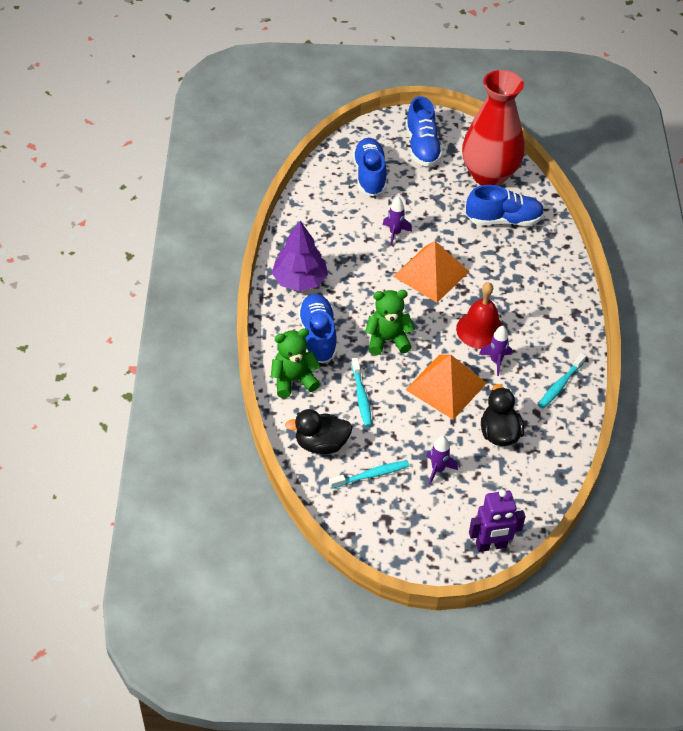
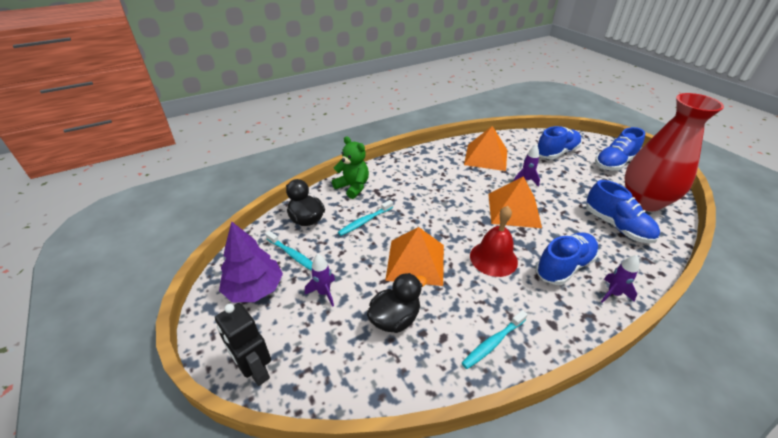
camera: 60 degrees right, 10 degrees down
purple tree [272,221,328,291] -> purple tree moved to [219,221,283,302]
blue shoe [298,294,337,363] -> blue shoe moved to [536,233,599,285]
green teddy bear [365,290,415,355] -> none
purple robot [469,490,525,552] -> black robot [215,303,271,386]
purple rocket [479,326,512,376] -> purple rocket moved to [601,255,639,303]
turquoise toothbrush [538,353,586,409] -> turquoise toothbrush turned 45 degrees counterclockwise [462,310,528,369]
none -> orange pyramid [464,126,507,171]

